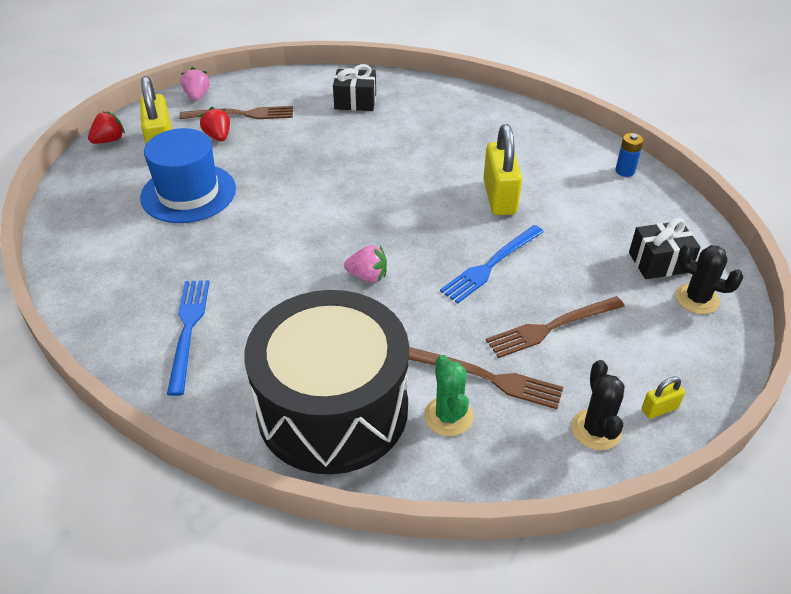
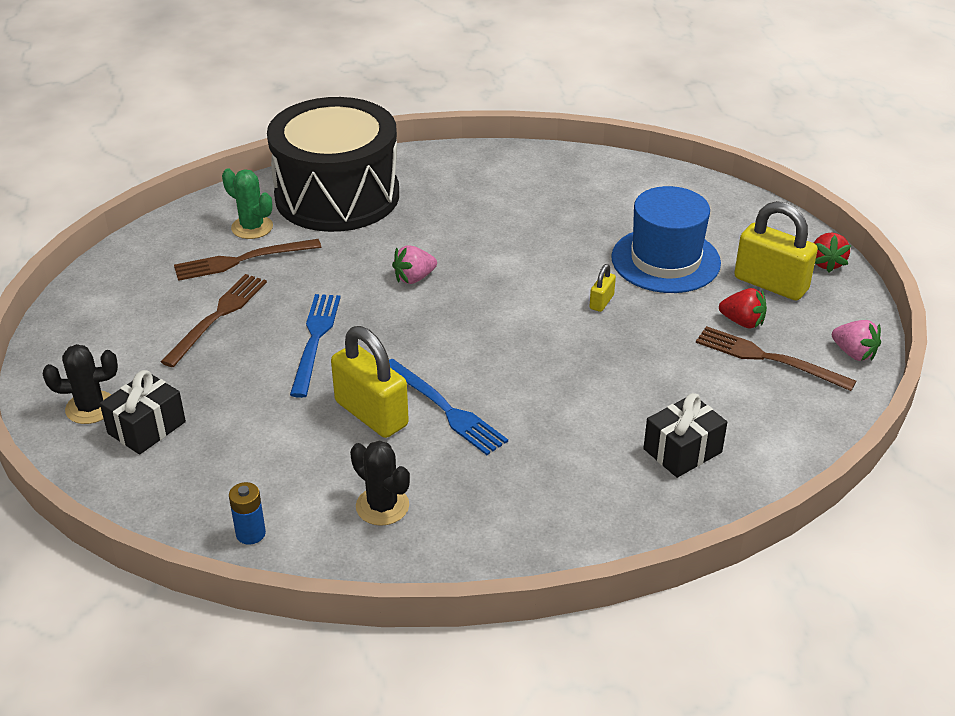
camera: 140 degrees right, 5 degrees down
blue fork [167,280,210,396] -> blue fork moved to [389,359,508,455]
brown fork [179,106,293,119] -> brown fork turned 75 degrees clockwise [696,326,856,391]
black cactus [571,360,625,450] -> black cactus moved to [350,441,410,526]
yellow padlock [642,376,685,419] -> yellow padlock moved to [589,264,616,312]

